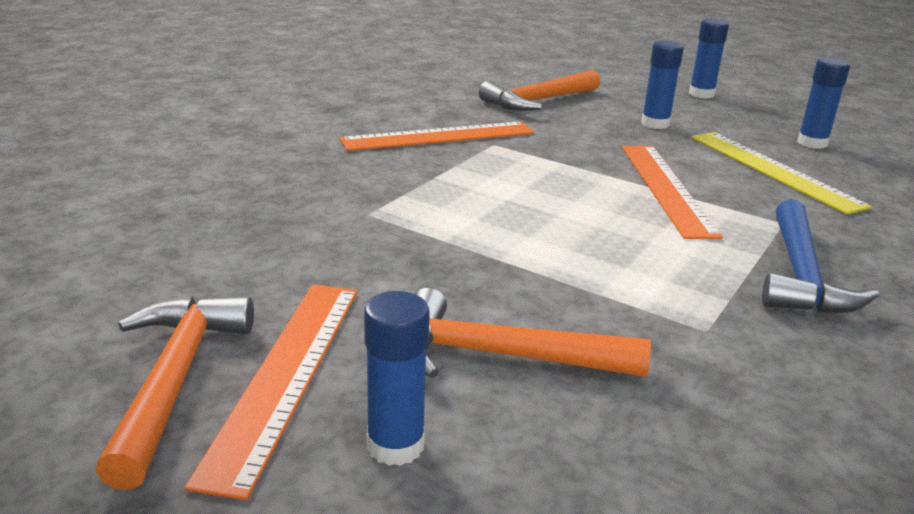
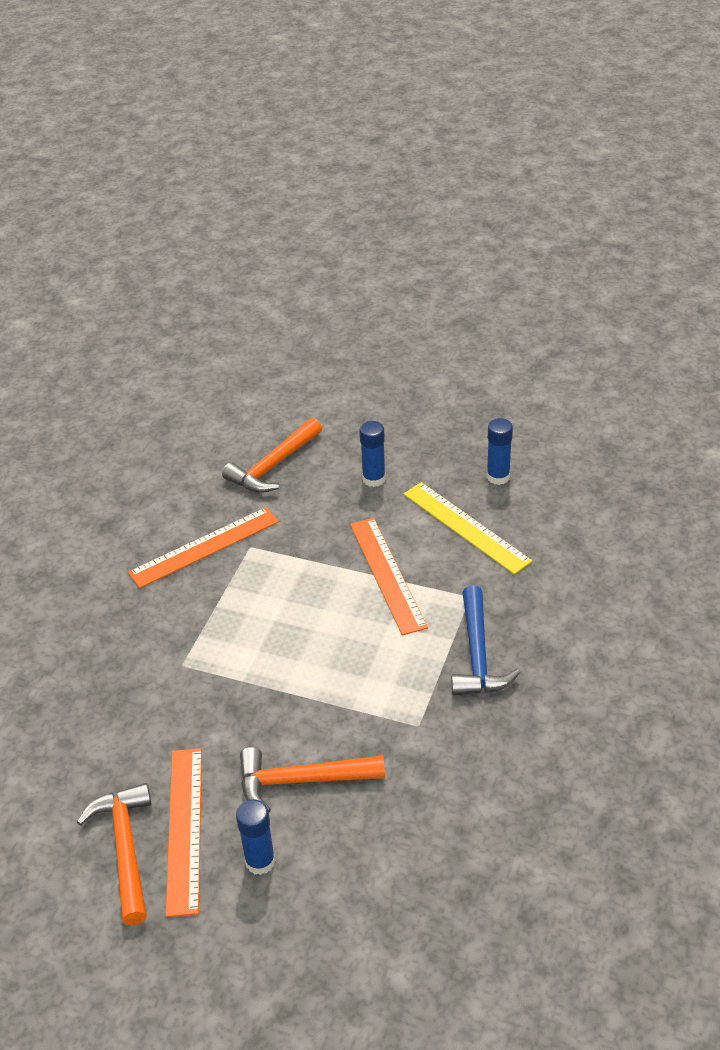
camera: 10 degrees left, 15 degrees up
blue glue stick [689,19,729,98] -> none

